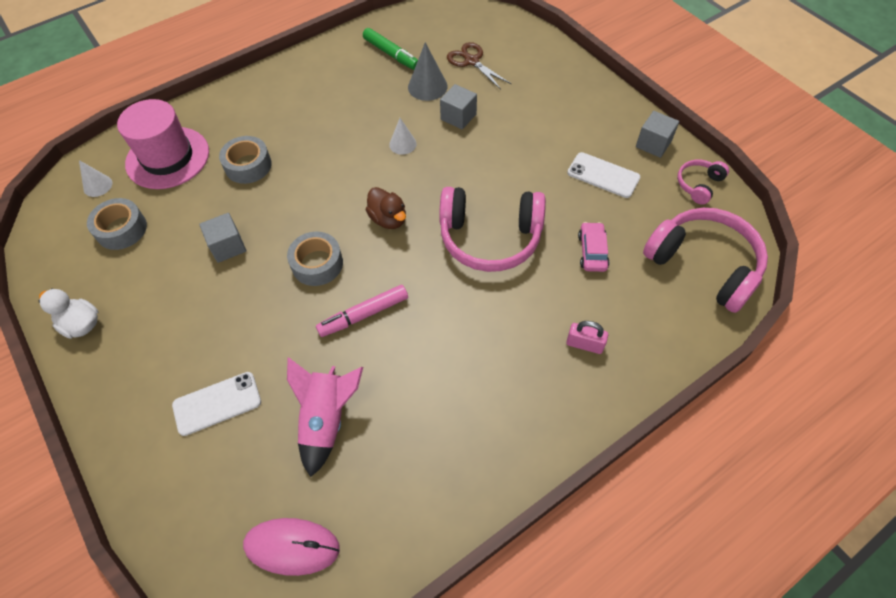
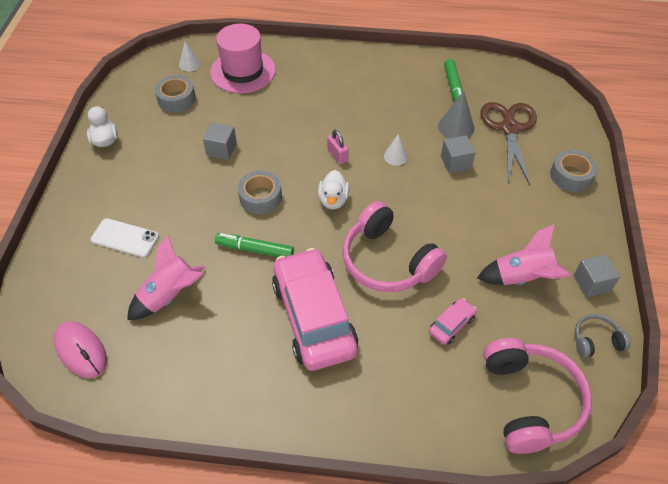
camera: 40 degrees right, 5 degrees down
grey tape [219,136,272,184] -> grey tape moved to [550,150,597,192]
pink marker [316,285,408,337] -> green marker [215,233,294,257]
brown duck [366,187,406,229] -> white duck [318,170,349,209]
brown scissors [447,42,511,90] -> brown scissors [480,102,537,185], size x1.57
pink padlock [566,321,608,354] -> pink padlock moved to [327,130,349,164]
white phone [567,152,640,198] -> pink rocket [477,224,571,285]
pink headphones [677,160,729,204] -> grey headphones [575,314,631,358]
none -> pink car [272,248,358,371]

